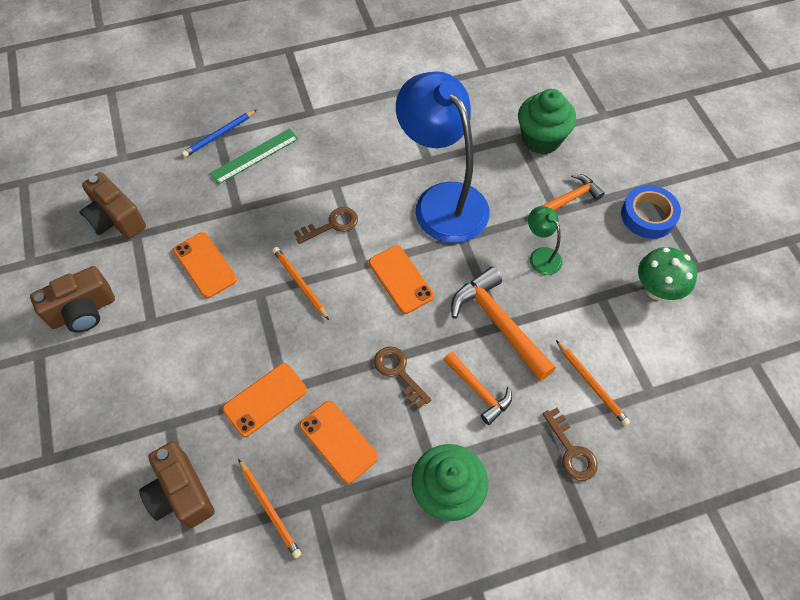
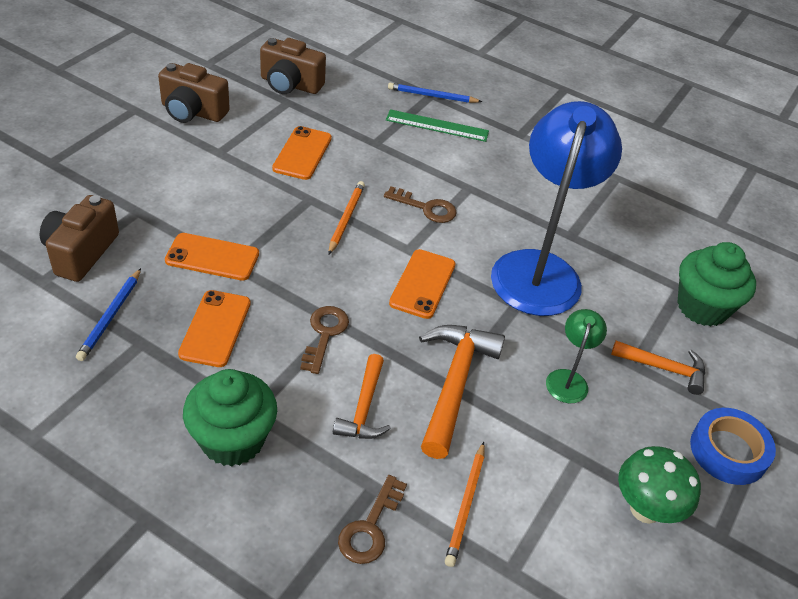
camera: 45 degrees right, 15 degrees down
brown camera [80,172,146,239] -> brown camera turned 75 degrees counterclockwise [260,38,326,94]
orange pencil [238,459,301,559] -> blue pencil [76,268,141,361]

